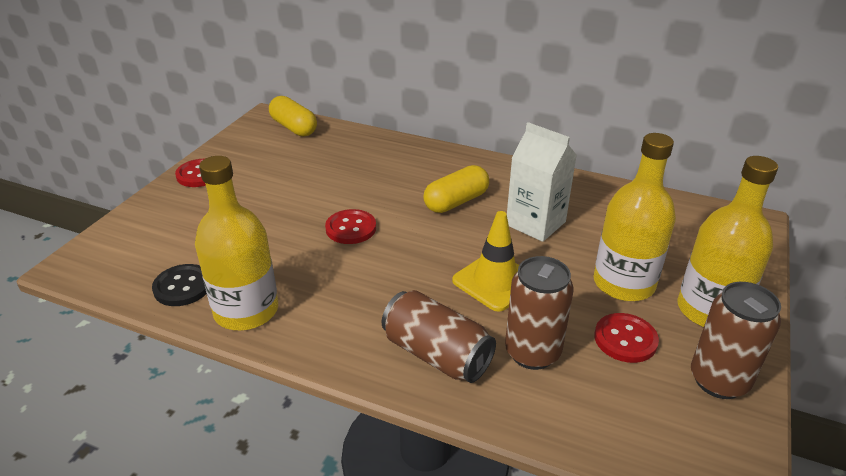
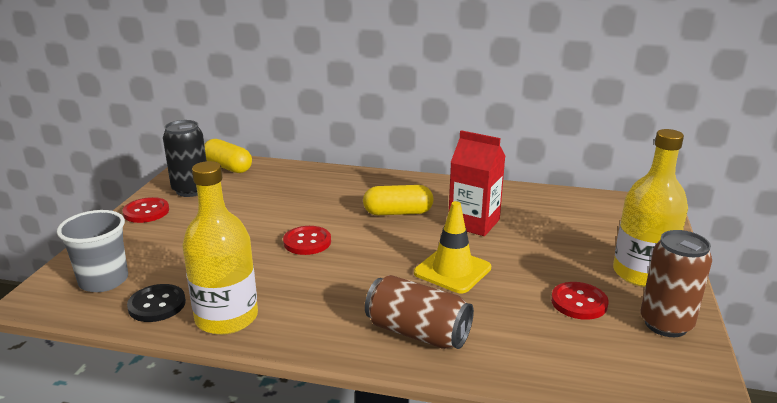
camera: 10 degrees left, 10 degrees down
yellow capsule [423,165,489,213] -> yellow capsule turned 45 degrees clockwise [363,185,433,215]
brown can [505,256,574,370] -> none
white carton [507,122,577,242] -> red carton [449,130,505,236]
yellow bottle [594,133,676,301] -> none
none -> grey cup [57,210,128,292]
none -> black can [163,120,207,197]

